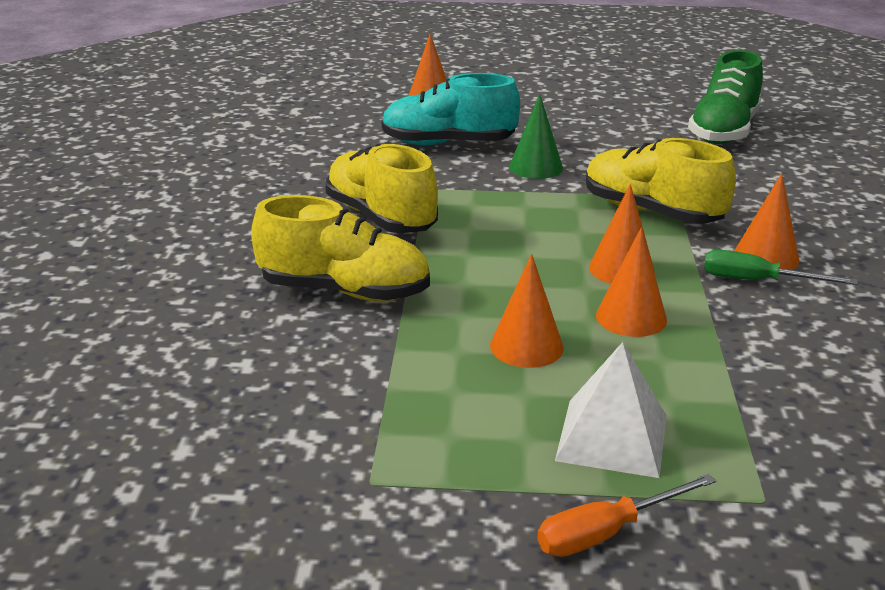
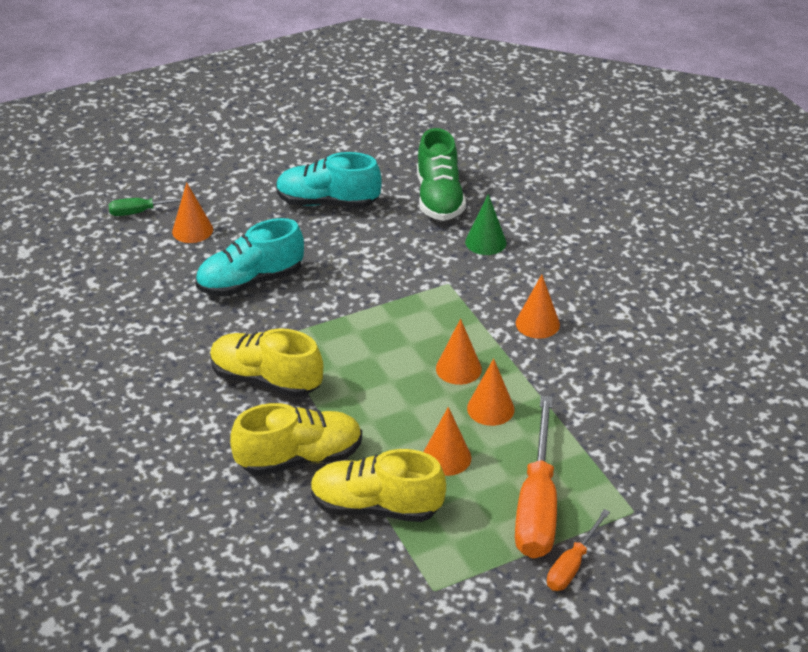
camera: 30 degrees left, 10 degrees up
green cone [509,94,563,179] -> green cone moved to [465,194,507,255]
white pyramid [555,342,667,478] -> orange screwdriver [515,396,557,559]
yellow shoe [586,138,736,224] -> yellow shoe moved to [310,449,446,522]
green screwdriver [704,250,858,285] -> green screwdriver moved to [108,196,198,216]
none -> turquoise shoe [276,152,382,208]

